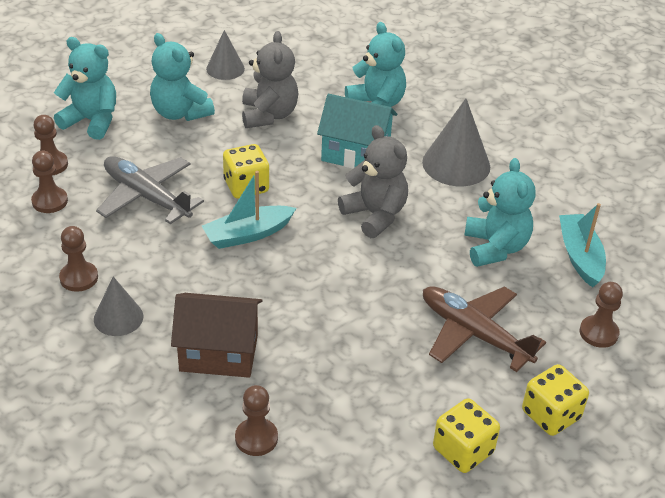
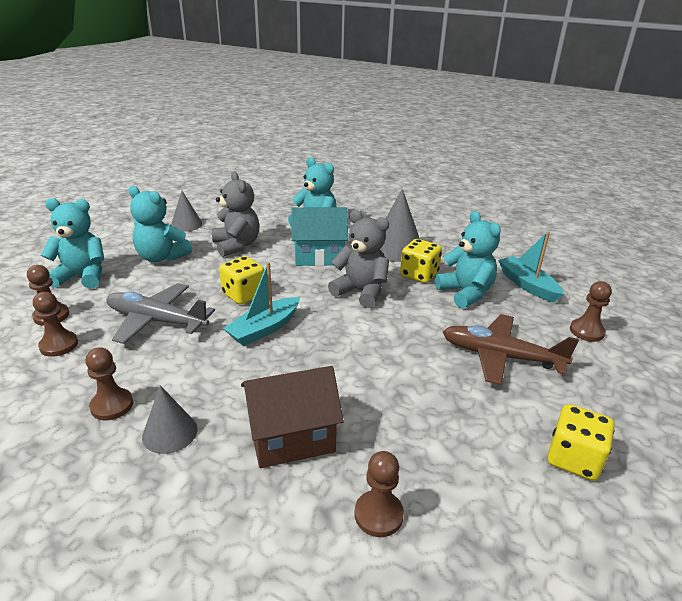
camera: 20 degrees left, 10 degrees down
yellow dice [522,364,589,436] -> yellow dice moved to [400,239,442,283]

